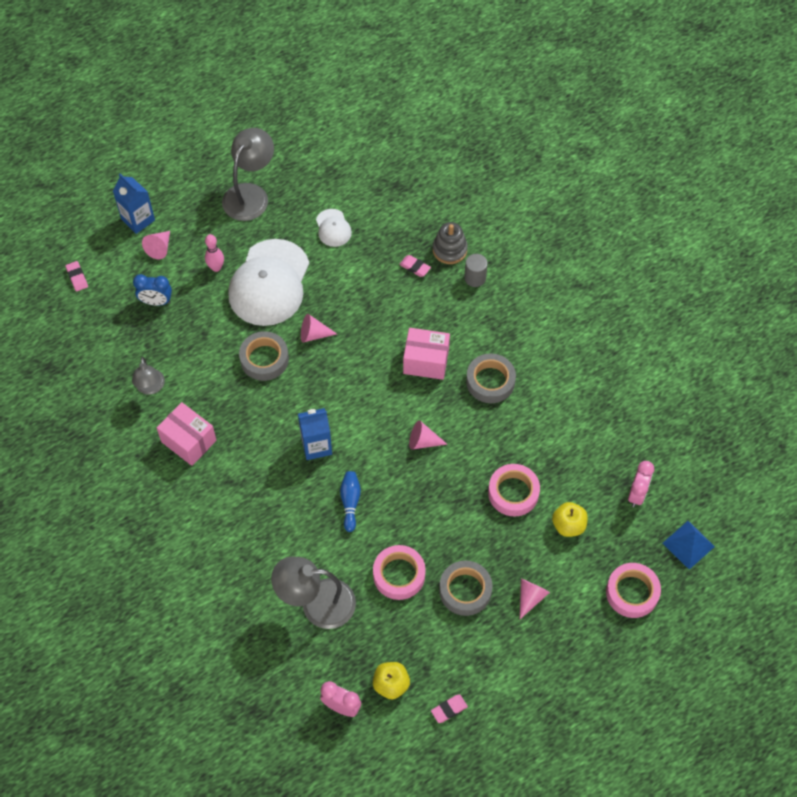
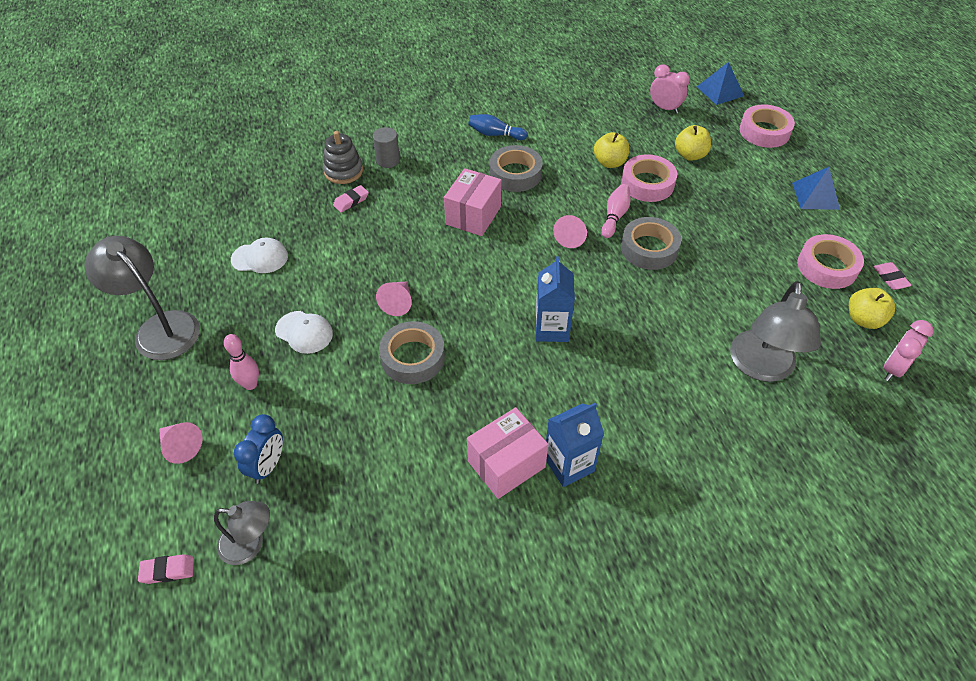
camera: 75 degrees left, 10 degrees down
blue carton [113,174,155,234] -> blue carton moved to [546,402,604,487]
grey lamp [132,357,165,395] -> grey lamp moved to [214,501,270,565]
white cap [228,239,309,326] -> white cap [275,311,333,354], size x0.46
blue bowling pin [340,471,361,532] -> blue bowling pin moved to [468,114,528,140]
pink tape [373,545,426,600] -> pink tape moved to [797,234,864,289]
grey tape [439,560,493,616] -> grey tape moved to [621,217,681,270]
pink cone [520,579,550,619] -> none
none -> yellow apple [594,132,630,168]
none -> pink bowling pin [601,184,631,238]
none -> blue pyramid [792,167,840,210]

